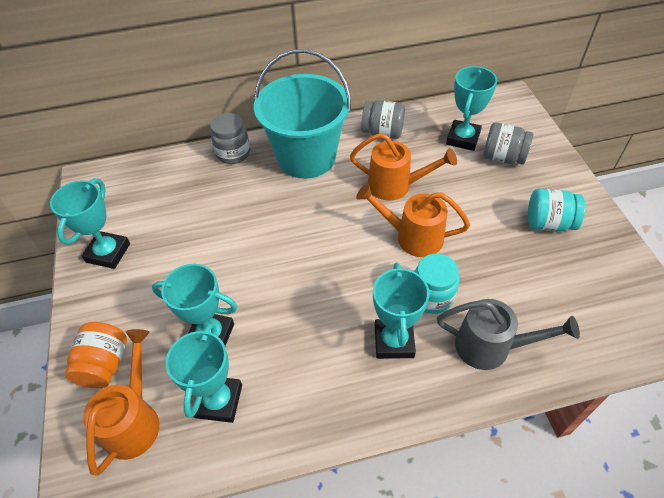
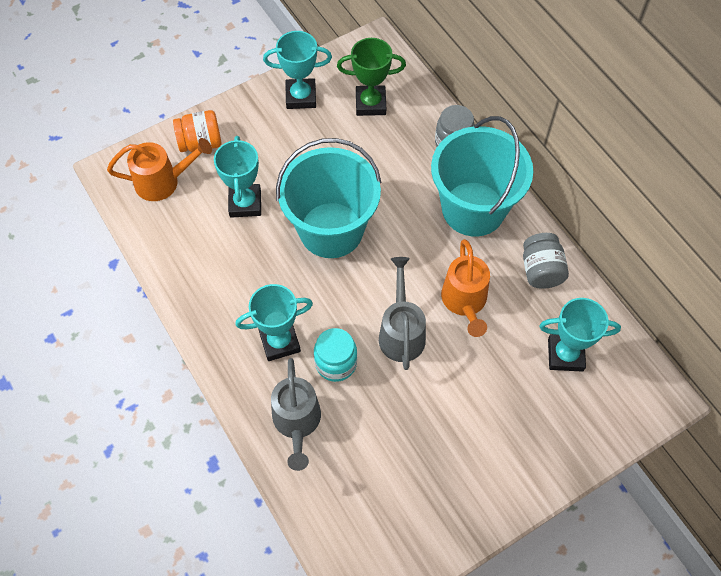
camera: 70 degrees right, 10 degrees up
turquoise trophy [166,322,242,423] -> none
orange watering can [356,184,470,257] -> grey watering can [379,257,426,370]
grey jar [483,122,533,165] -> none
turquoise jar [528,188,585,231] -> none
none -> turquoise bucket [276,138,382,258]
none -> green trophy [337,38,406,116]

